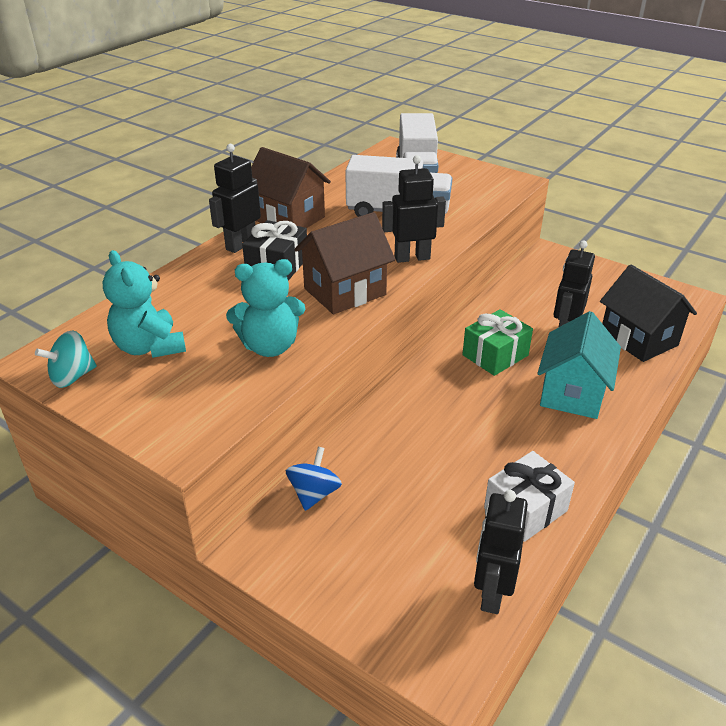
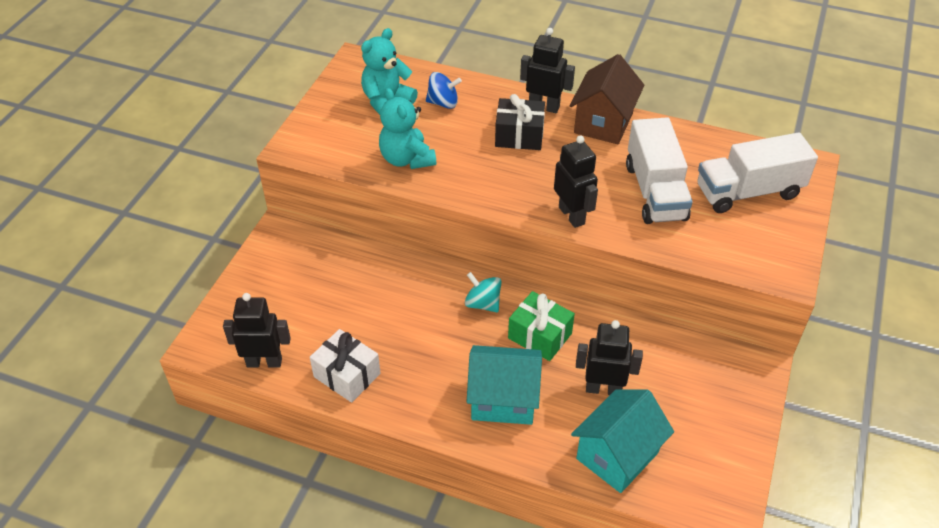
camera: 75 degrees right, 10 degrees up
turquoise spinning top [35,330,97,388] -> turquoise spinning top moved to [465,272,502,312]
blue spinning top [286,447,342,511] -> blue spinning top moved to [426,72,462,109]
brown house [294,212,395,314] -> none
black house [600,265,697,362] -> turquoise house [571,389,674,493]

